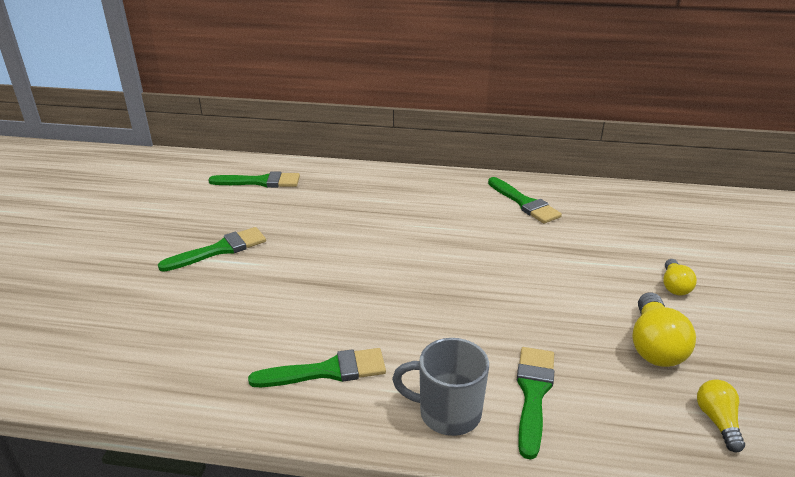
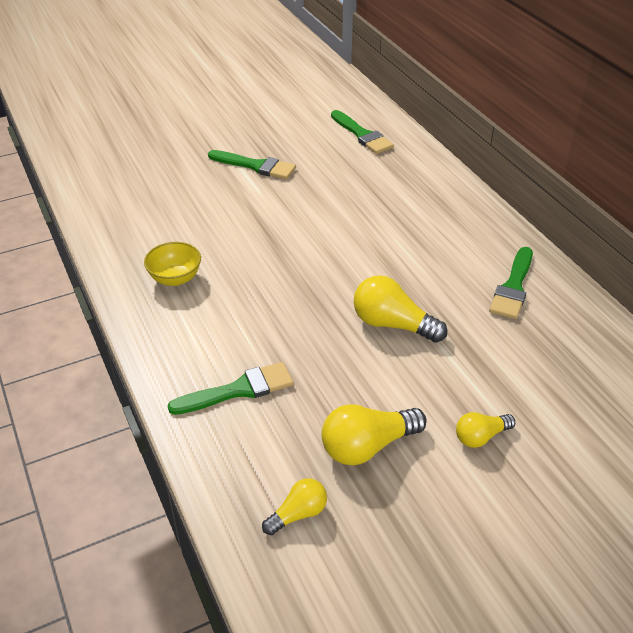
camera: 55 degrees right, 10 degrees up
green brush [248,348,386,387] -> yellow bowl [144,242,201,286]
grey mug [392,338,489,436] -> none
none -> yellow light bulb [354,275,447,343]

